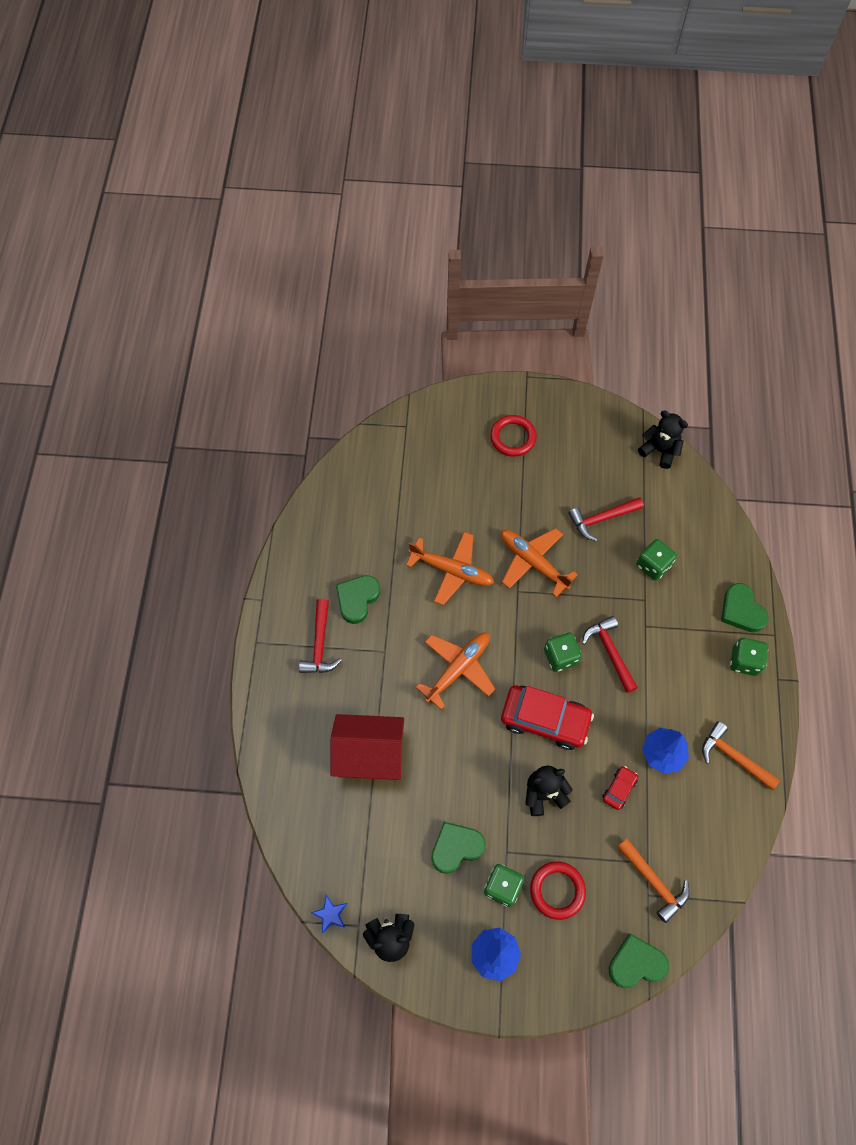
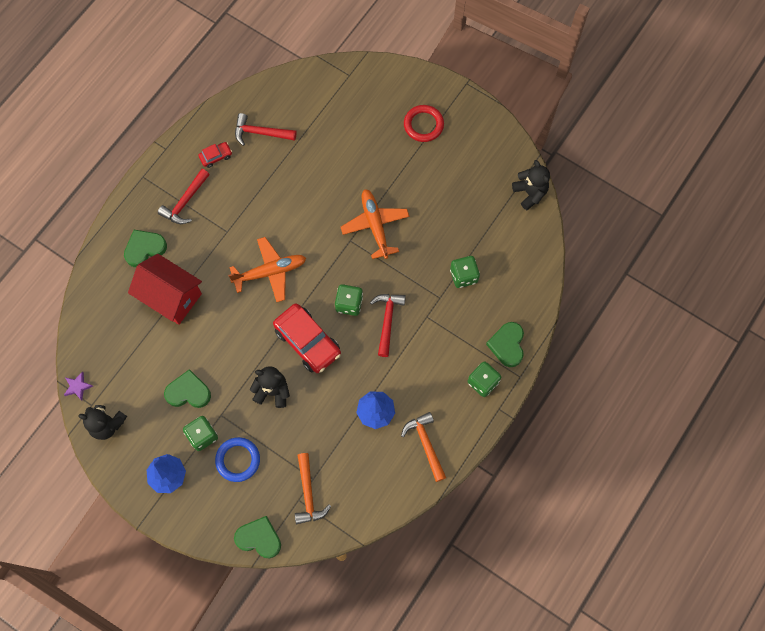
camera: 30 degrees right, 5 degrees up
blue star [311,895,347,934] -> purple star [64,372,93,400]
green heart [336,575,381,624] -> green heart moved to [124,230,167,267]
orange plane [406,532,494,605] -> none
red ring [530,861,586,920] -> blue ring [215,437,260,482]
red hammer [568,497,644,541] -> red hammer moved to [235,113,296,146]
red car [602,766,638,810] -> red car moved to [198,142,232,168]

